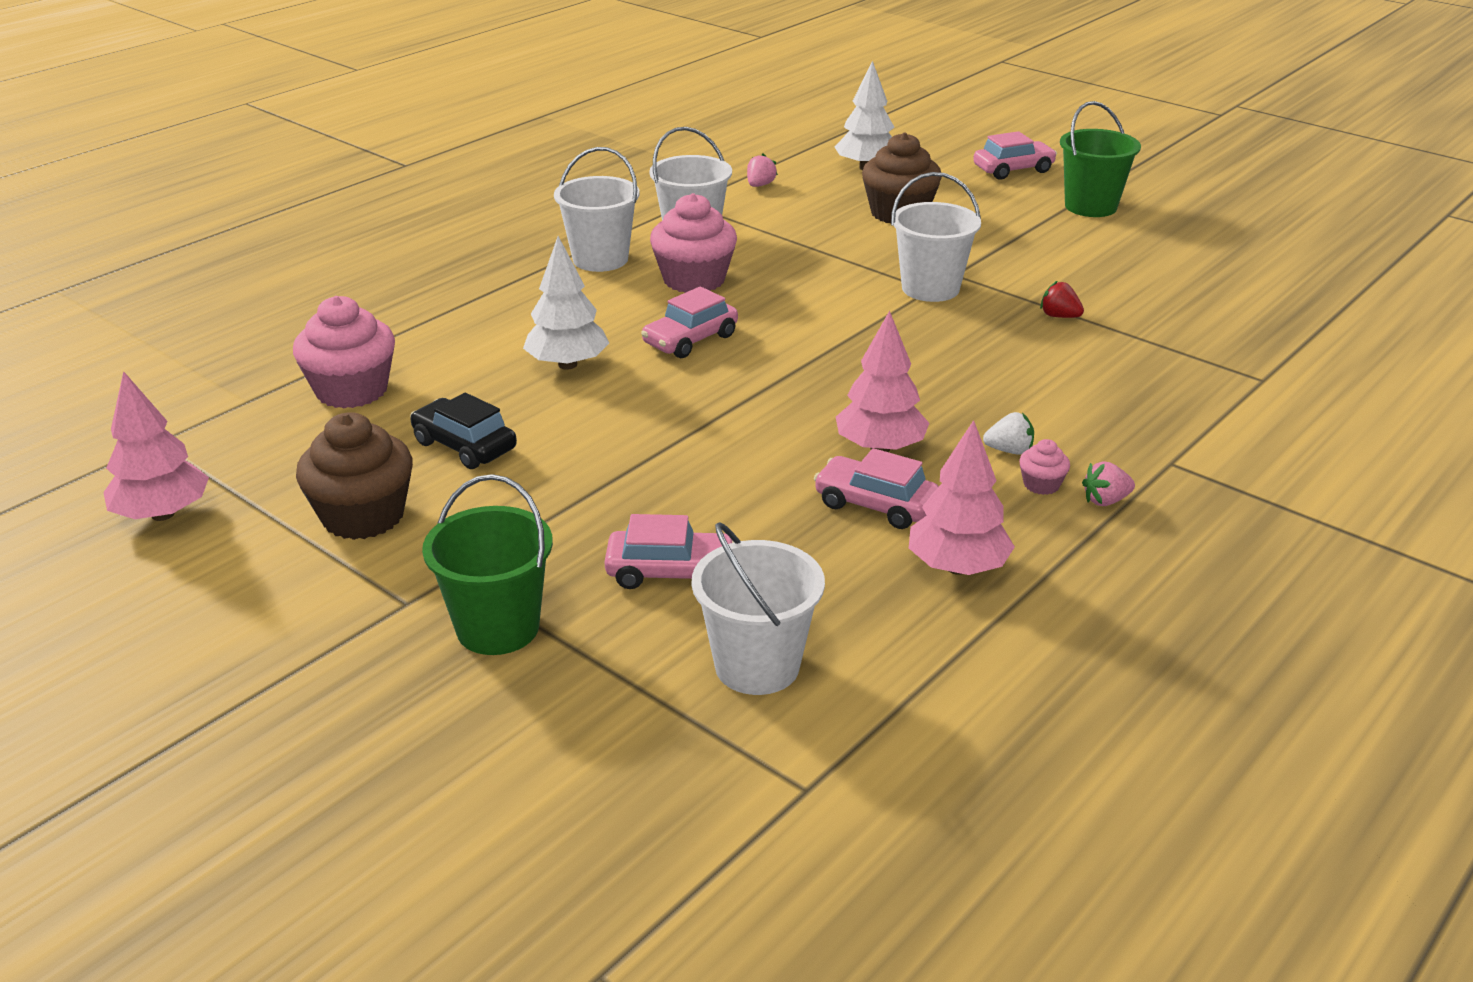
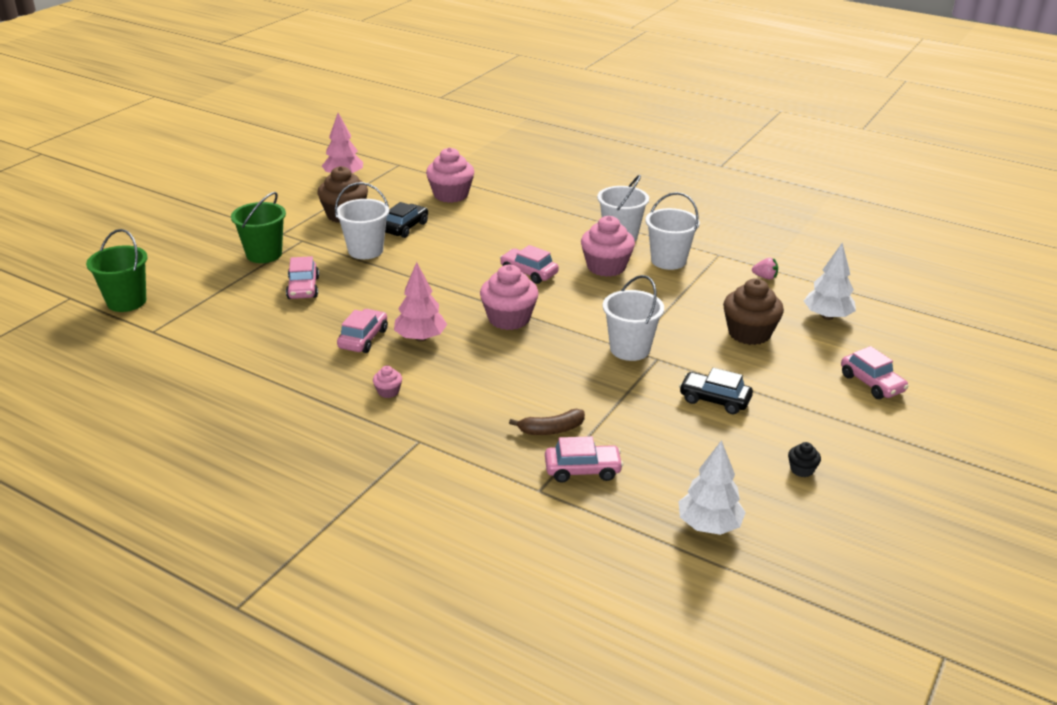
camera: 80 degrees right, 0 degrees up
white tree [523,236,609,370] -> white tree moved to [678,440,746,535]
white bucket [692,522,825,695] -> white bucket moved to [335,182,389,259]
pink tree [909,420,1015,575] -> none
white strawberry [983,412,1034,455] -> none
red strawberry [1040,281,1084,318] -> none
green bucket [1060,101,1141,217] -> green bucket moved to [86,229,148,312]
pink strawberry [1082,461,1135,506] -> none
none -> pink cupcake [480,265,538,330]
none -> brown banana [509,409,585,435]
none -> pink car [545,436,624,483]
none -> black car [679,368,753,414]
none -> black cupcake [788,442,821,477]

